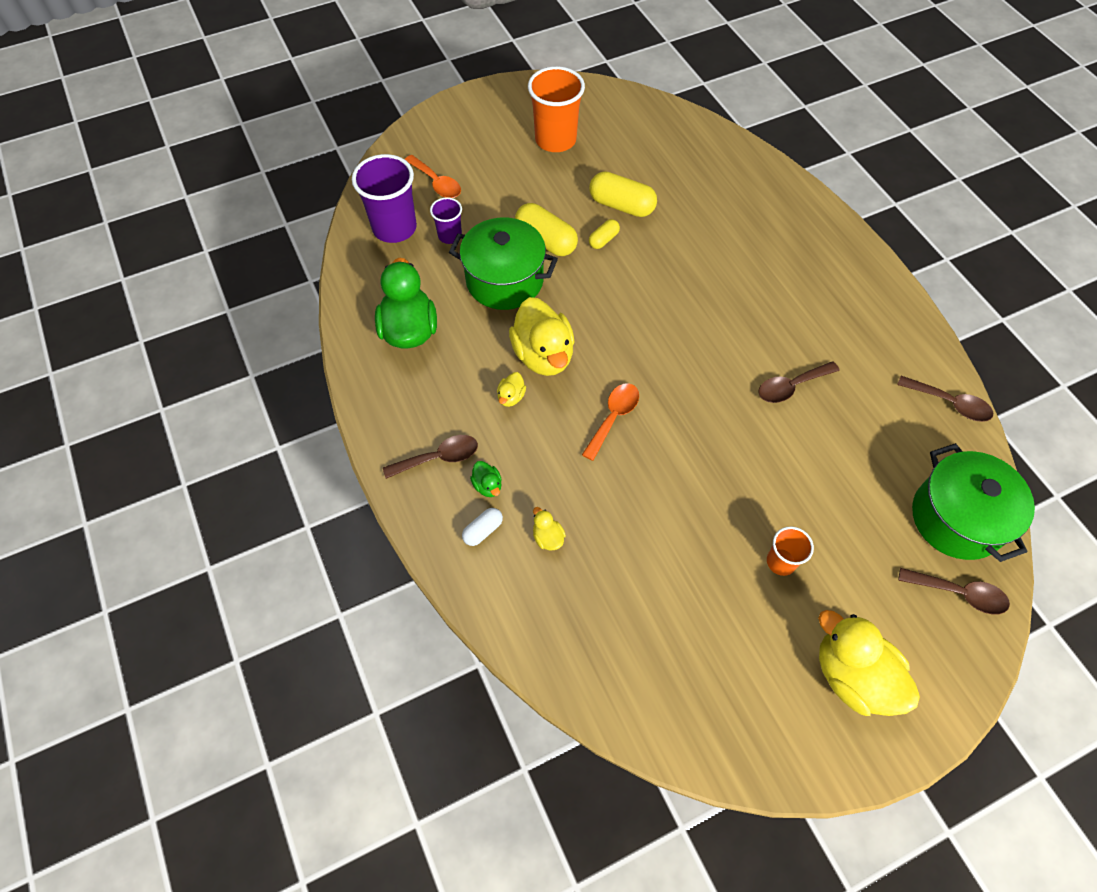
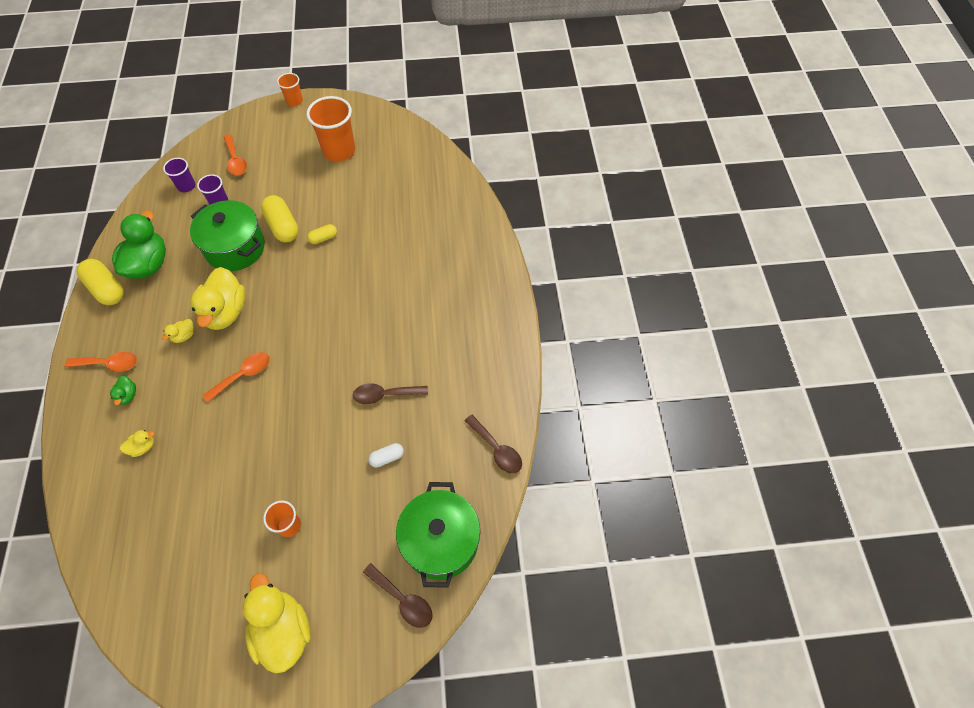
camera: 20 degrees right, 0 degrees up
purple cup [352,154,417,243] -> purple cup [163,158,195,192], size x0.54
brown spoon [383,435,478,479] -> orange spoon [65,352,137,372]
white capsule [462,508,503,546] -> white capsule moved to [368,443,404,468]
yellow duck [533,507,566,550] -> yellow duck turned 75 degrees clockwise [120,430,154,457]
yellow capsule [589,172,657,217] -> yellow capsule moved to [77,259,124,305]
none -> orange cup [277,73,303,107]

